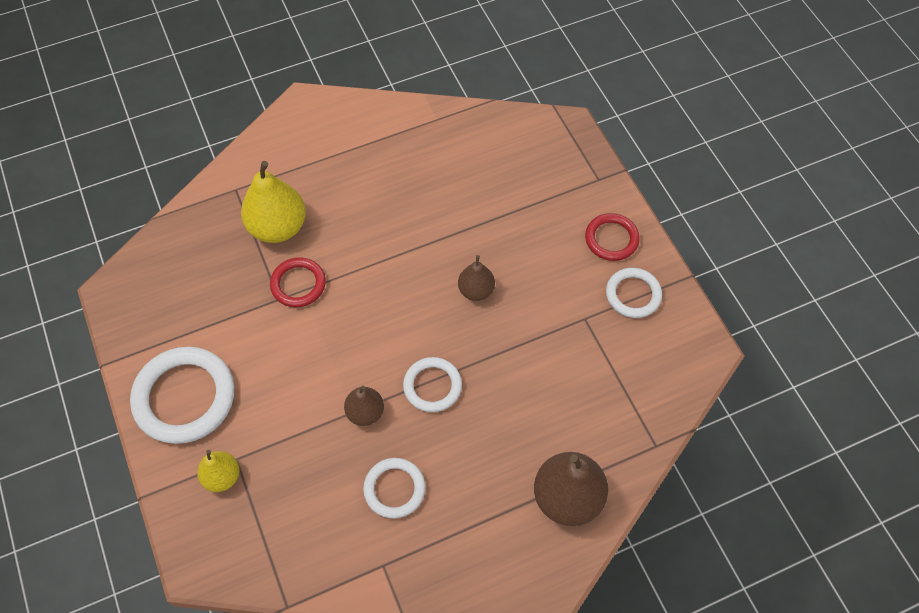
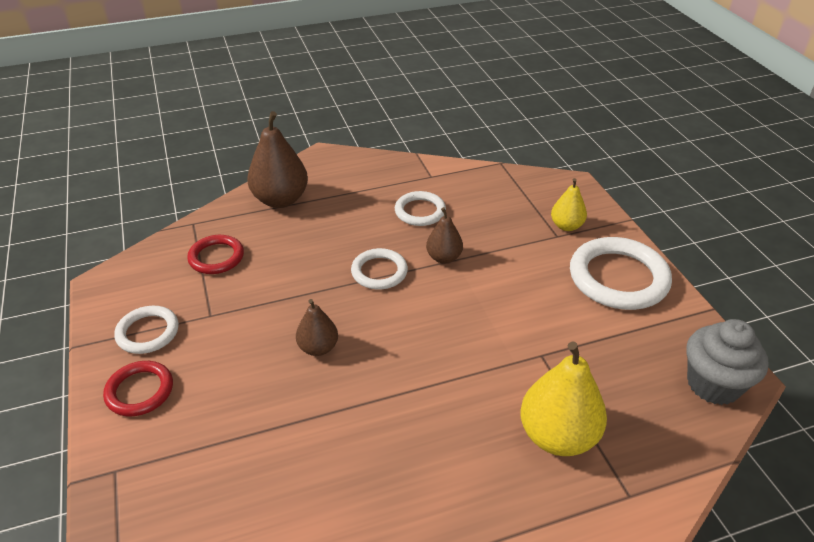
camera: 175 degrees left, 20 degrees down
red ring [270,257,326,307] -> red ring moved to [187,235,244,274]
none -> grey cupcake [686,319,768,405]

